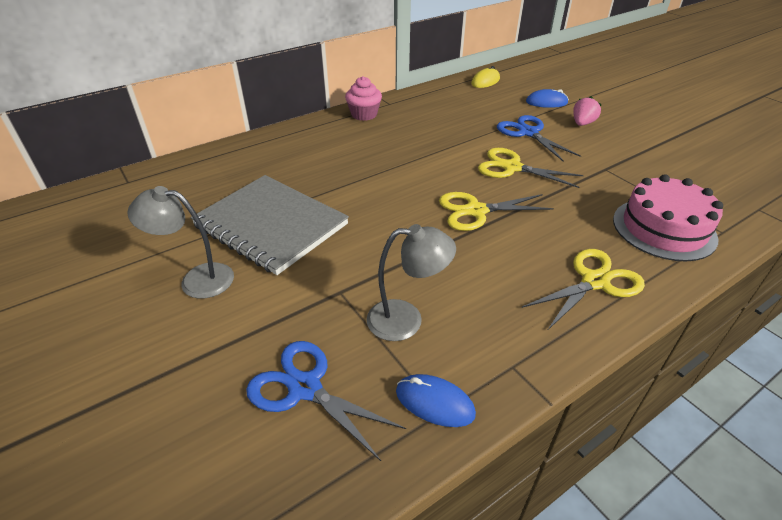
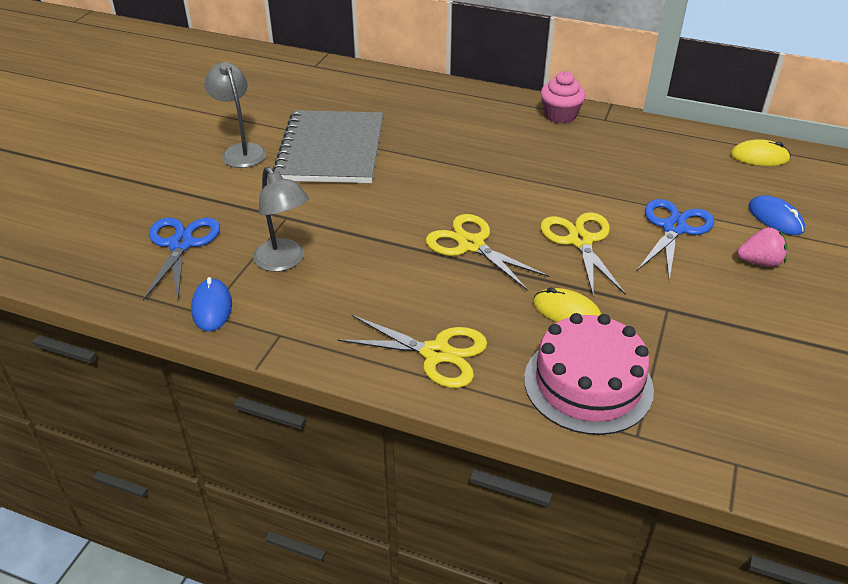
camera: 55 degrees right, 0 degrees up
none -> yellow mouse [533,288,601,322]

